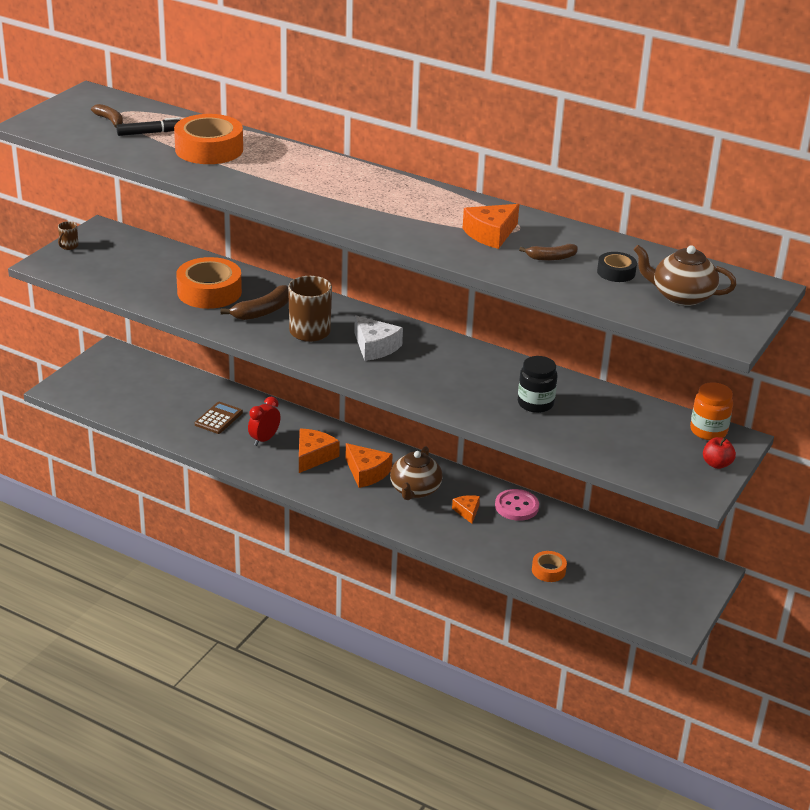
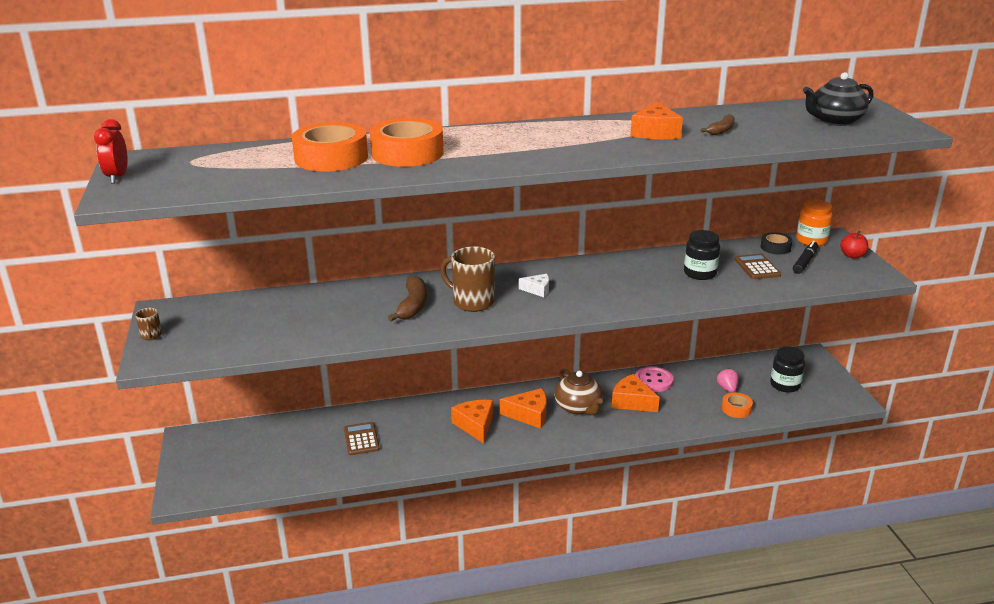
camera: 40 degrees left, 5 degrees down
brown banana [91,104,123,128] -> none
black marker [116,117,180,136] -> black marker moved to [793,241,818,274]
orange tape [176,257,242,309] -> orange tape moved to [370,118,444,167]
red clock [248,397,280,446] -> red clock moved to [94,119,128,184]
white cheese [354,315,403,361] -> white cheese [519,274,549,297], size x0.60
orange cheese [452,495,480,524] -> orange cheese [612,374,660,412], size x1.67
black tape [597,252,637,282] -> black tape moved to [760,232,793,255]
brown teapot [633,245,736,306] -> black teapot [803,72,873,126]
none -> pink strawberry [716,367,739,393]
none -> brown calculator [735,254,781,279]
none -> black jar [770,346,805,393]

